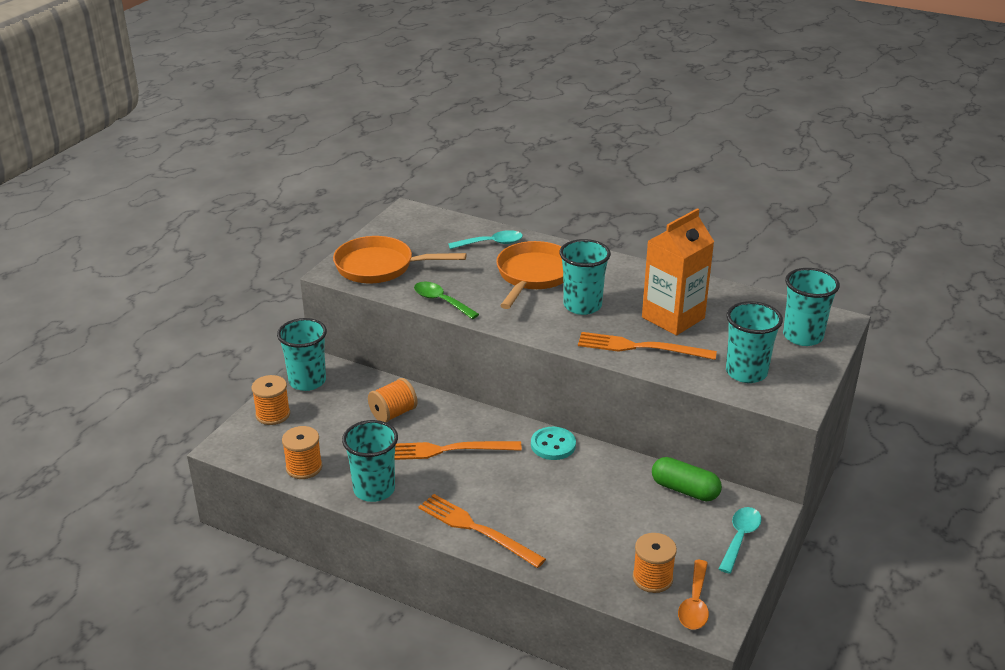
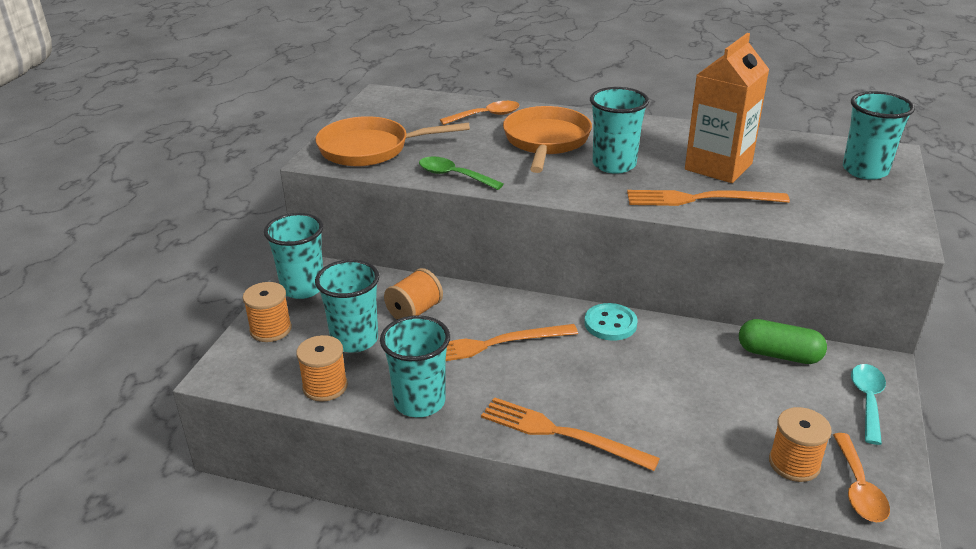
camera: 10 degrees left, 0 degrees up
turquoise spoon [448,230,523,249] -> orange spoon [440,101,520,125]
turquoise cup [726,301,783,383] -> turquoise cup moved to [315,259,380,353]

